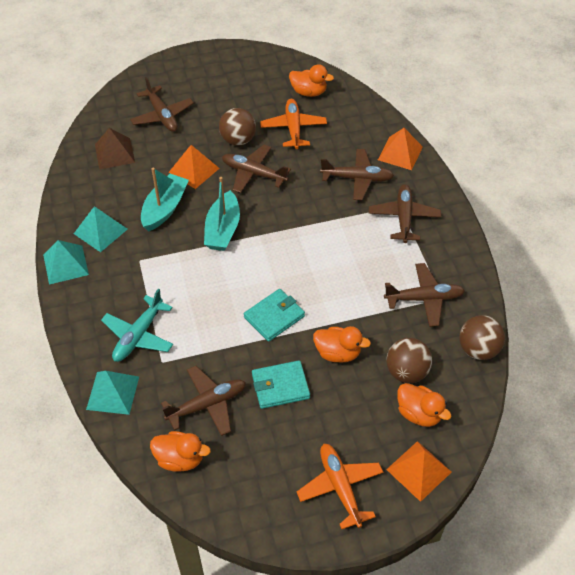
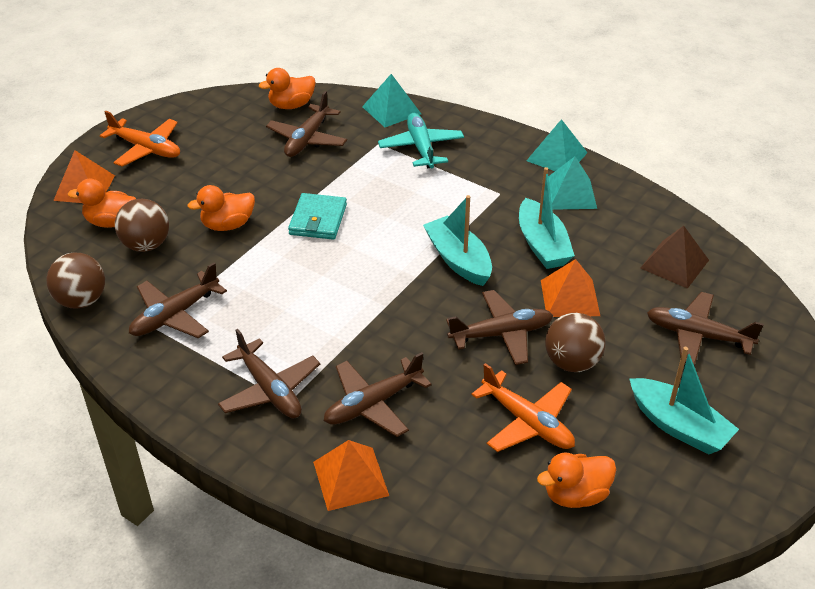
camera: 140 degrees right, 10 degrees down
turquoise wallet [252,360,310,409] -> none
none -> turquoise boat [629,347,739,454]

